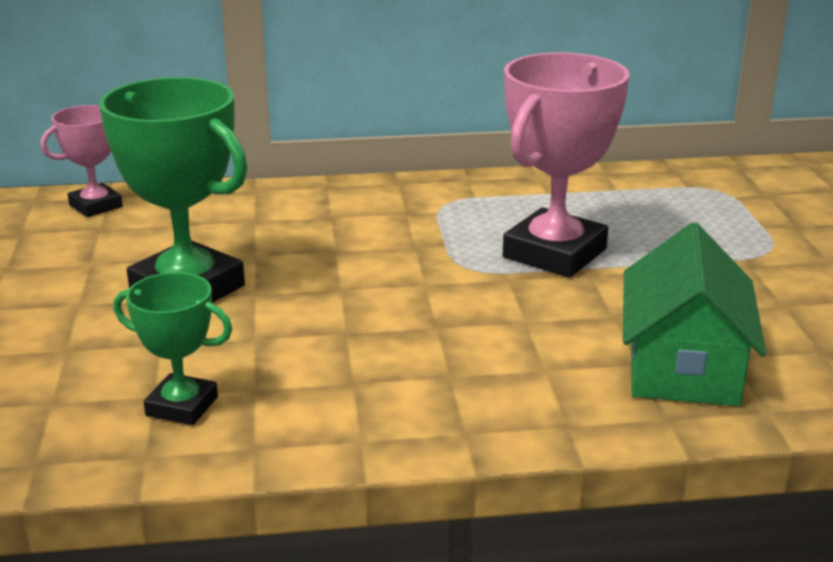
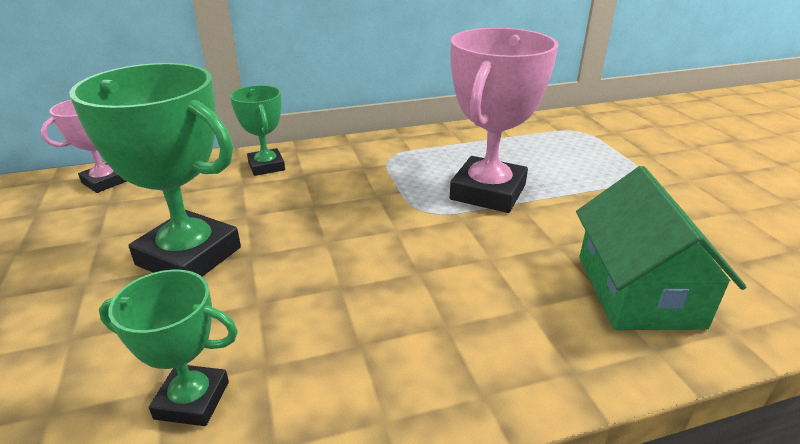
camera: 10 degrees left, 5 degrees up
none -> green trophy [230,85,285,176]

